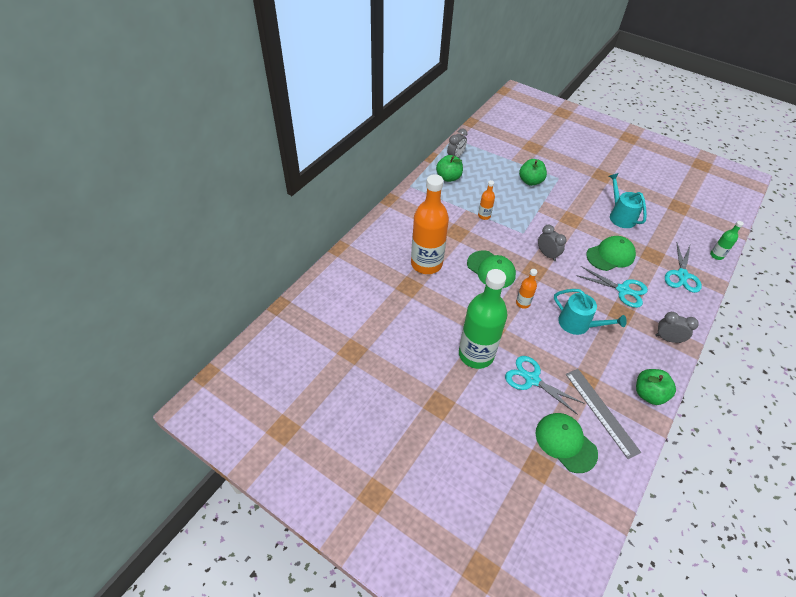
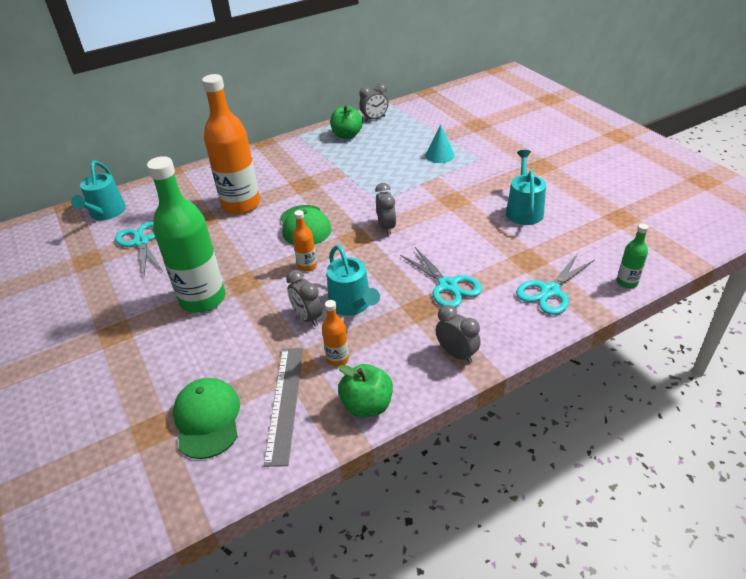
camera: 30 degrees right, 10 degrees down
orange bottle [478,180,495,220] -> orange bottle moved to [322,300,349,366]
turquoise scissors [505,356,585,415] -> turquoise scissors moved to [115,222,162,277]
green apple [519,159,547,186] -> turquoise cone [425,124,455,163]
green cap [586,236,636,271] -> none
none -> turquoise watering can [71,161,126,220]
none -> grey clock [286,270,323,326]

